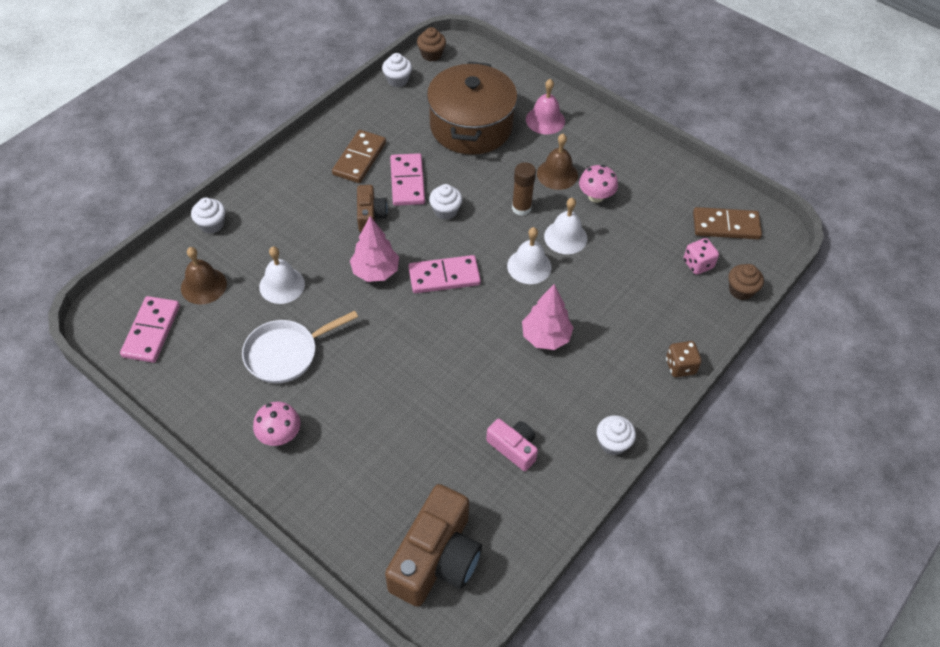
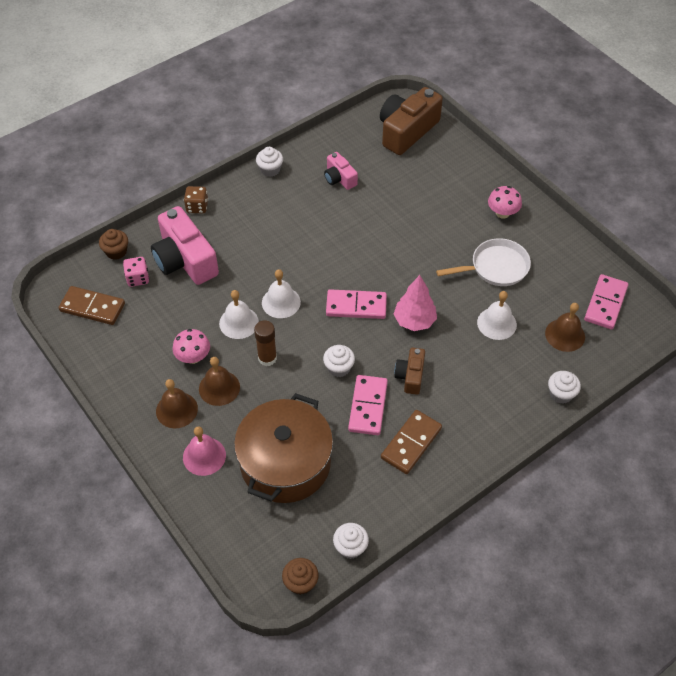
camera: 165 degrees left, 0 degrees up
pink tree [522,284,574,350] -> none
none -> pink camera [151,206,219,285]
none -> brown bell [156,379,198,428]

